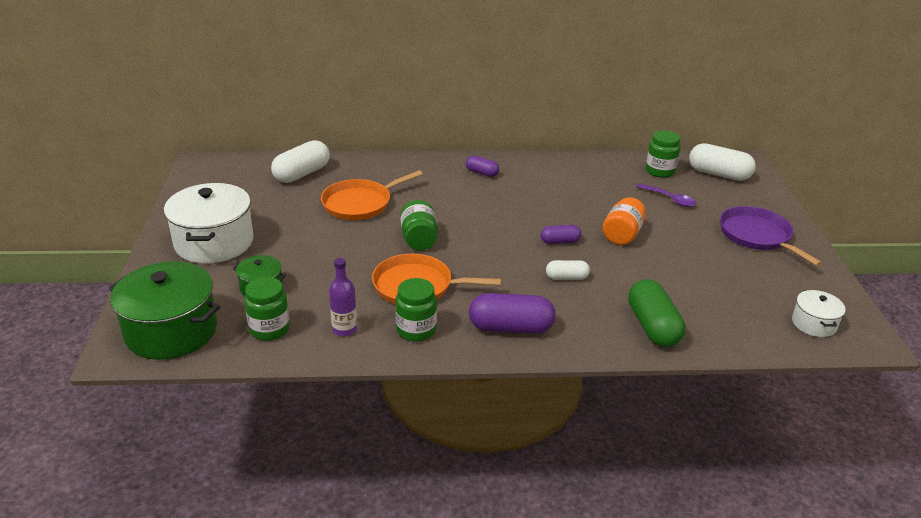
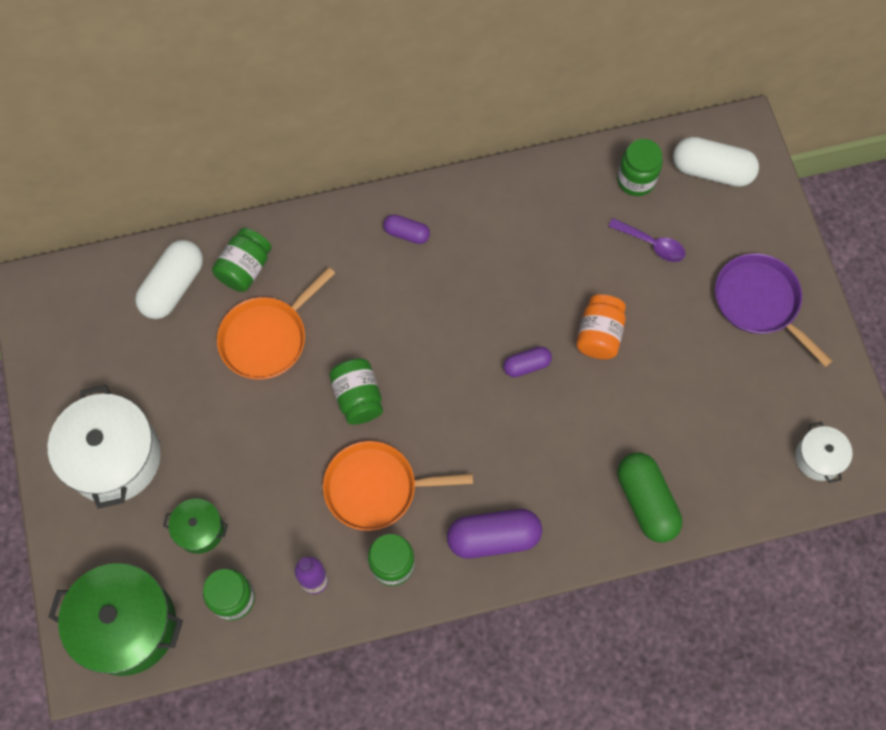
camera: 10 degrees left, 35 degrees up
white capsule [546,260,590,280] -> none
none -> green jar [212,228,271,292]

